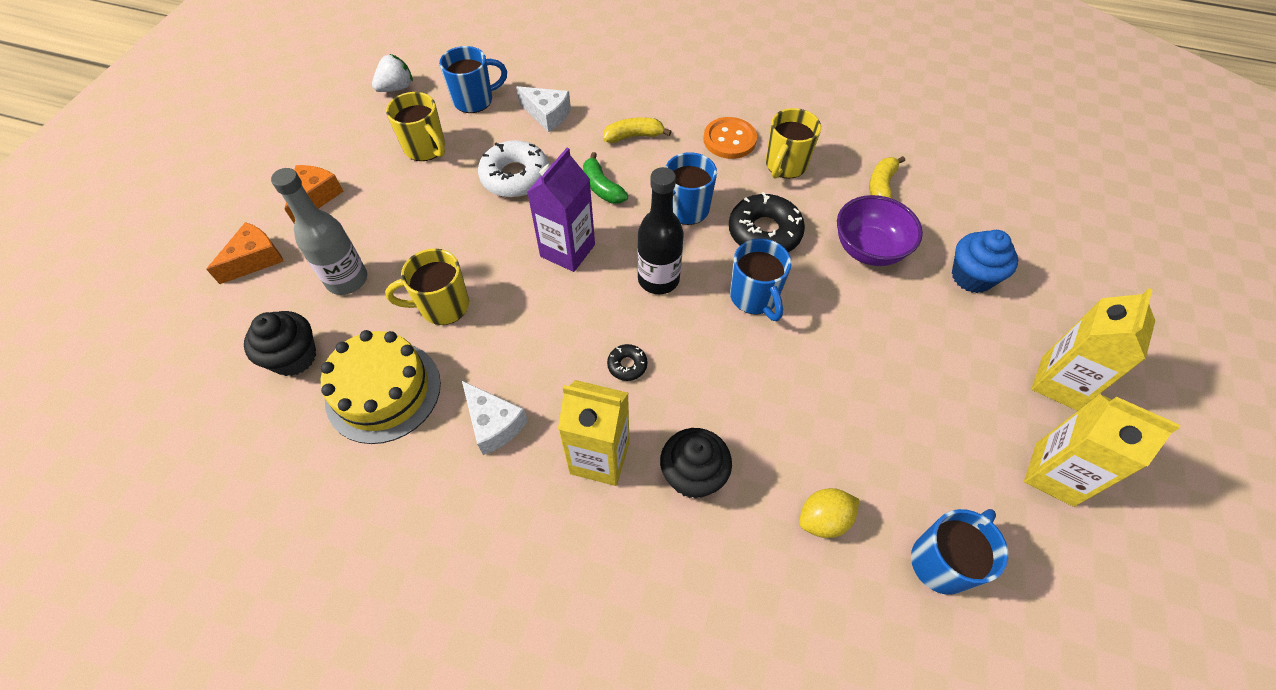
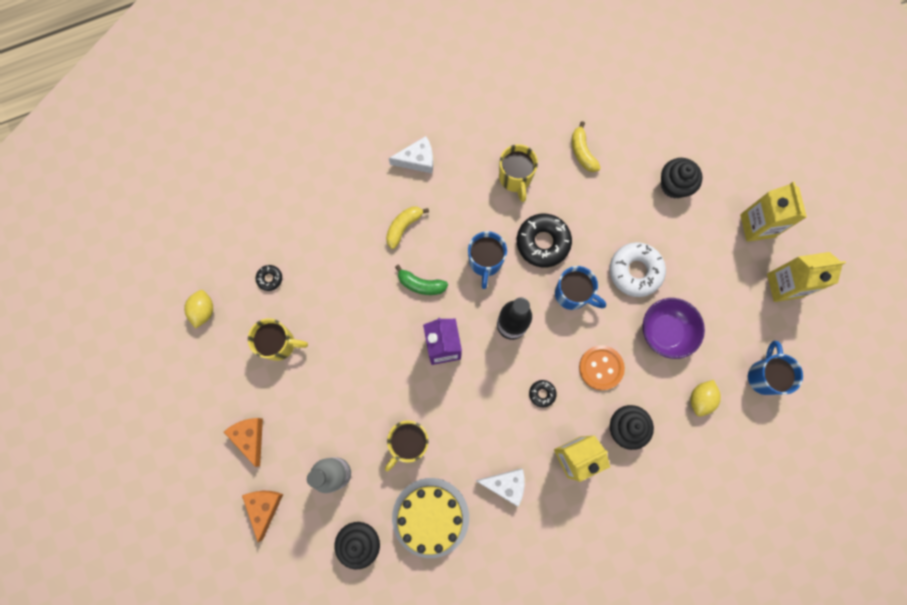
camera: 40 degrees left, 20 degrees up
white strawberry [372,54,413,92] -> yellow lemon [184,290,213,328]
blue mug [439,46,507,113] -> black donut [256,265,282,291]
white donut [478,140,549,198] -> white donut moved to [610,242,666,297]
white cheese [516,86,571,132] -> white cheese moved to [389,136,433,173]
orange button [703,117,757,159] -> orange button moved to [579,345,625,390]
purple bowl [837,195,923,266] -> purple bowl moved to [643,298,705,359]
blue cupcake [952,230,1018,293] -> black cupcake [661,158,702,199]

